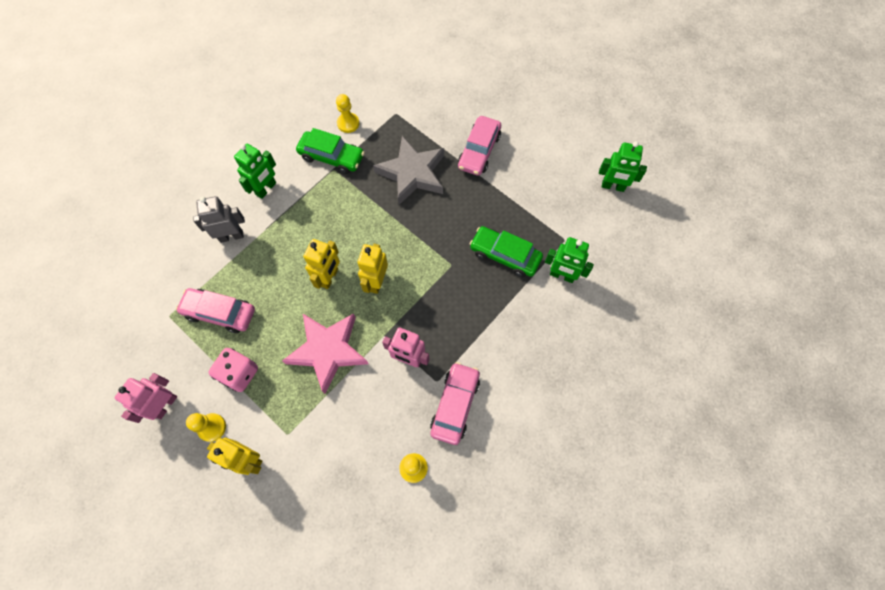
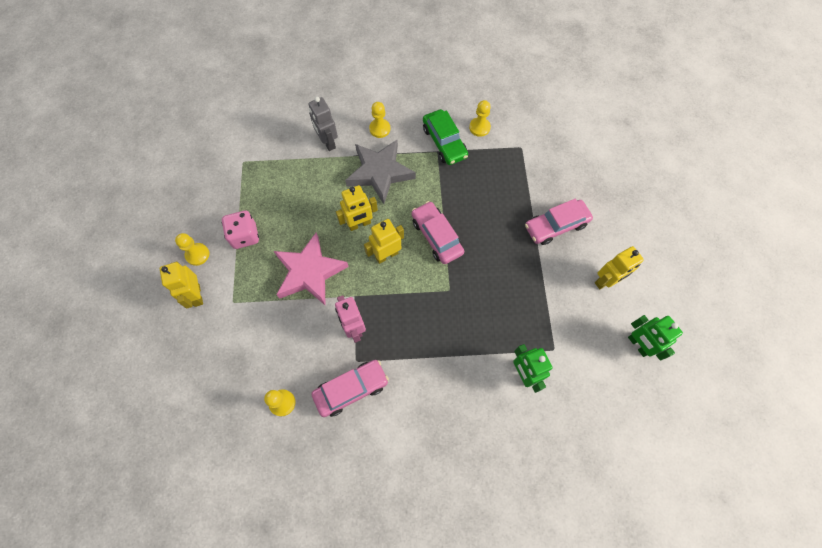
camera: 45 degrees right, 0 degrees up
pink robot [115,373,177,423] -> none
pink car [176,288,255,333] -> pink car moved to [412,201,464,264]
grey robot [193,196,245,243] -> grey robot turned 150 degrees counterclockwise [308,97,338,151]
green robot [234,143,276,199] -> yellow pawn [369,102,390,138]
grey star [373,136,444,205] -> grey star moved to [345,140,416,204]
green car [470,226,543,277] -> none
none -> yellow robot [595,246,644,289]

